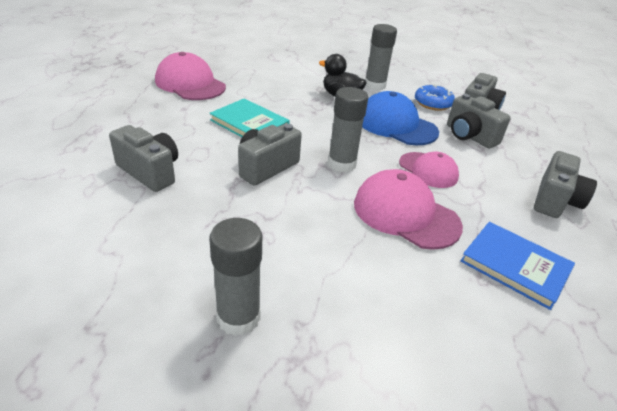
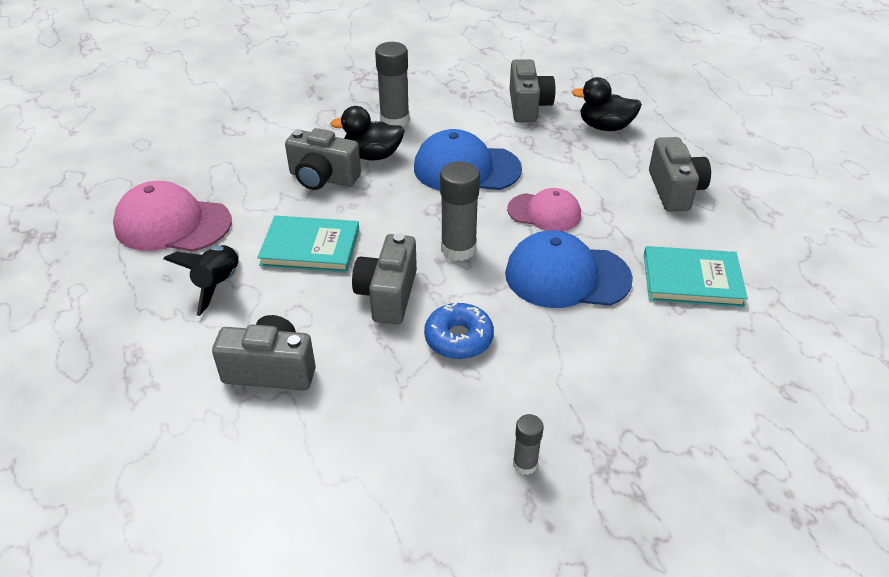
camera: 30 degrees left, 5 degrees up
grey glue stick [209,218,262,336] -> grey glue stick [513,414,544,475], size x0.54
pink cap [354,169,463,250] -> blue cap [505,230,633,308]
blue donut [415,84,455,111] -> blue donut moved to [424,302,494,359]
grey camera [447,94,511,148] -> grey camera moved to [285,128,361,190]
blue book [460,222,575,310] -> turquoise book [644,246,748,307]
none -> black rocket [163,245,239,316]
none -> black duck [572,77,642,131]

